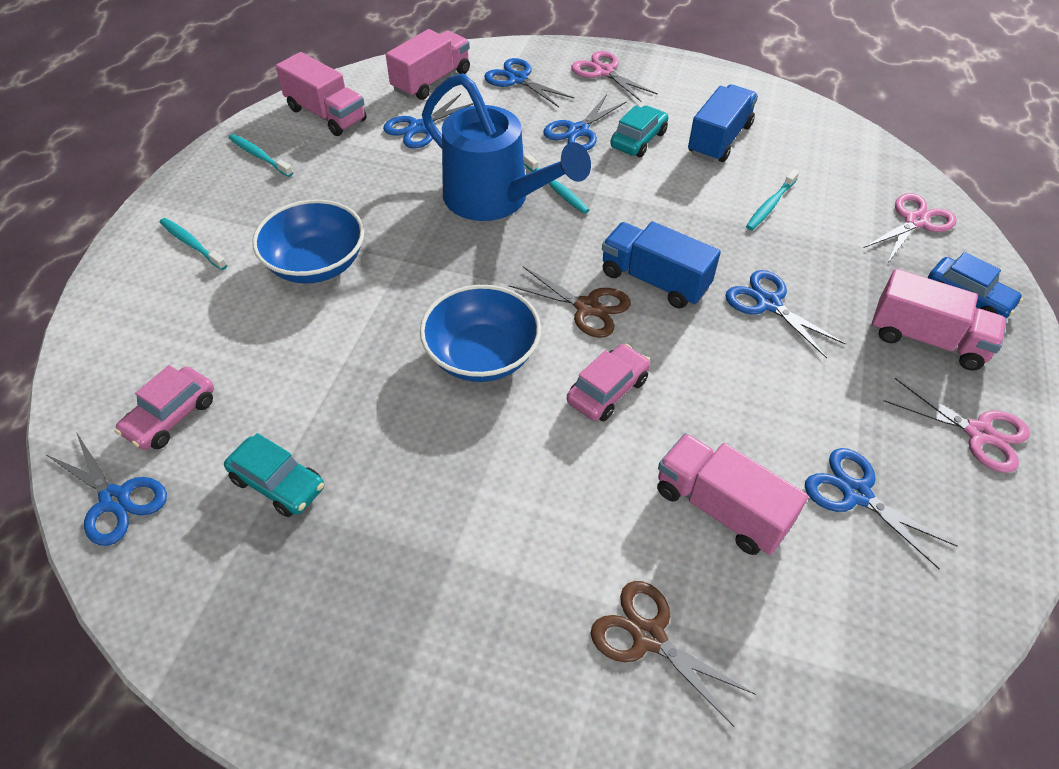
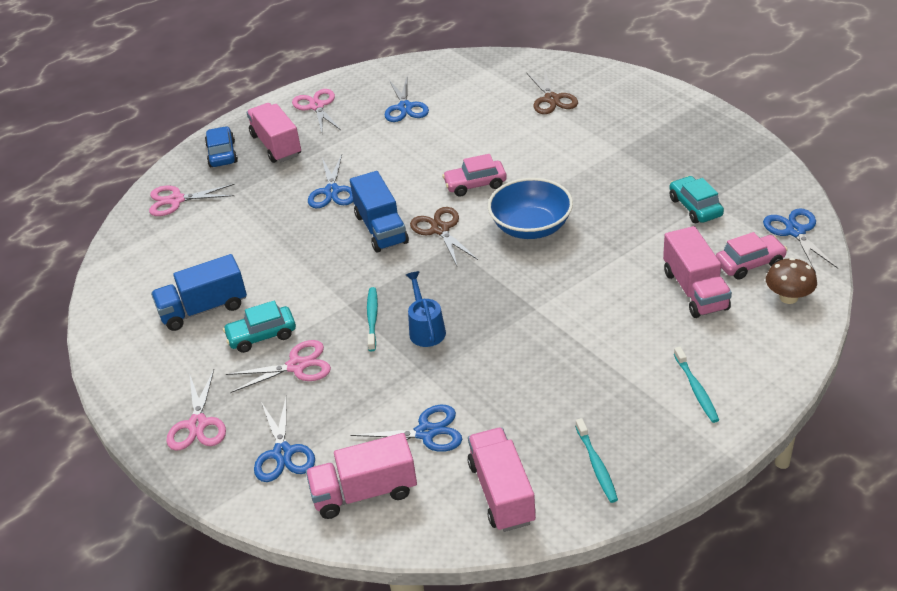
camera: 140 degrees left, 10 degrees down
blue bowl [252,199,364,283] -> none
blue watering can [422,73,591,221] -> blue watering can [406,271,446,347], size x0.47
blue scissors [544,95,627,150] -> pink scissors [226,340,331,393]
pink truck [657,433,808,555] -> pink truck moved to [663,226,732,318]
turquoise toothbrush [746,169,799,230] -> none
none -> brown mushroom [766,258,817,304]

